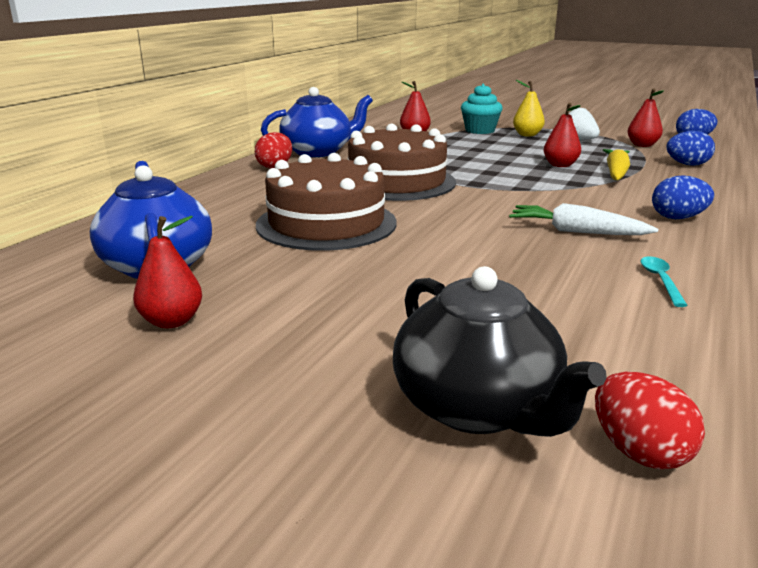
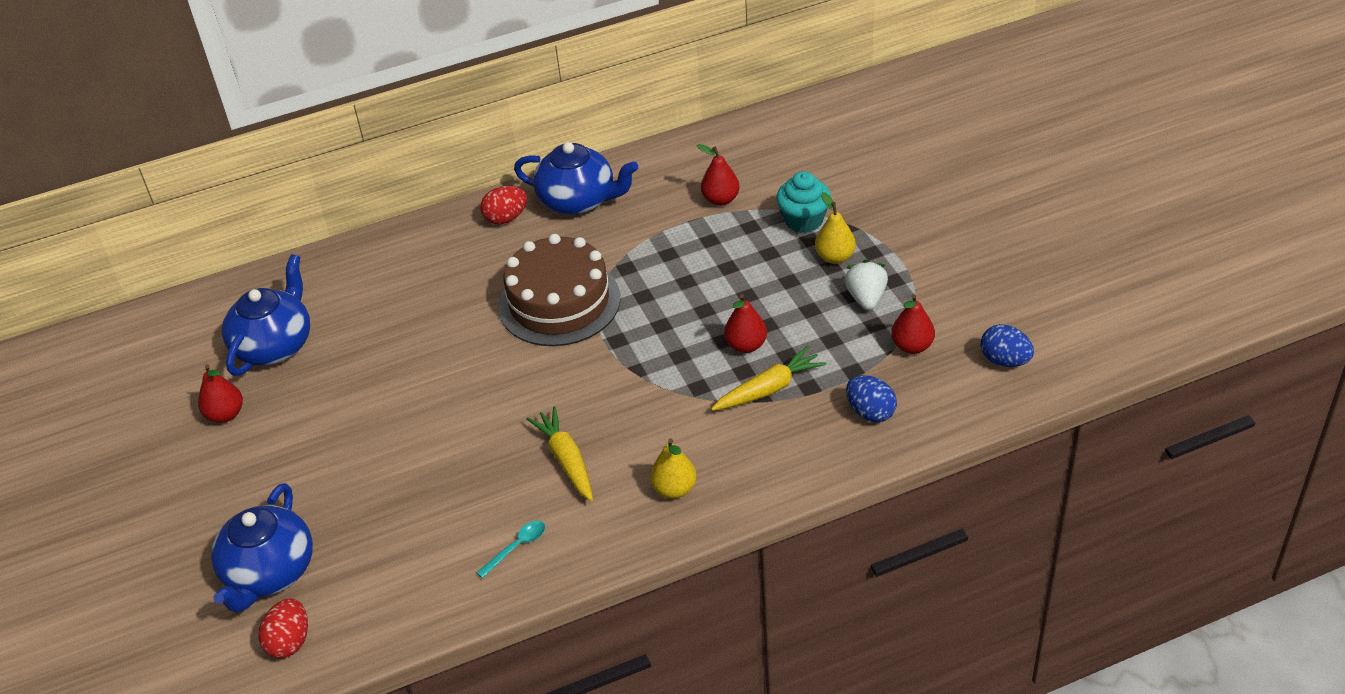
camera: 45 degrees right, 20 degrees up
brown cake [256,153,396,251] -> none
black teapot [393,266,607,437] -> blue teapot [211,483,313,613]
white carrot [509,203,658,235] -> yellow carrot [526,406,593,502]
blue egg [652,175,714,219] -> yellow pear [650,439,697,499]

